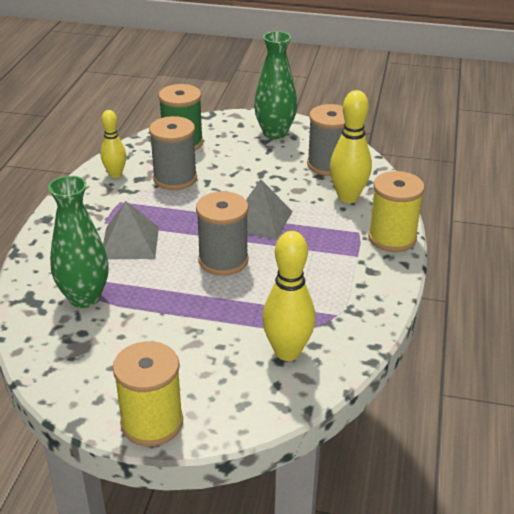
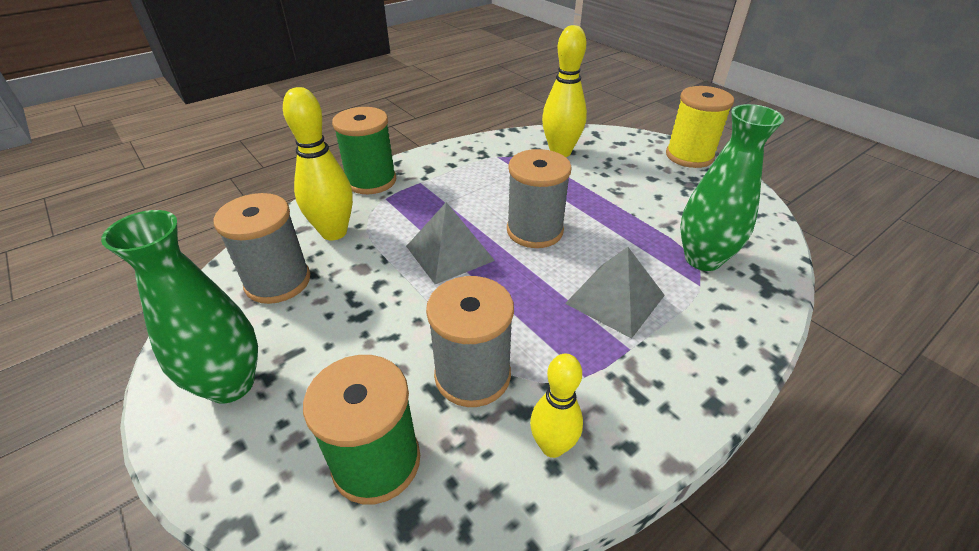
camera: 140 degrees left, 5 degrees up
yellow spool [368,171,425,252] -> green spool [332,107,396,194]

